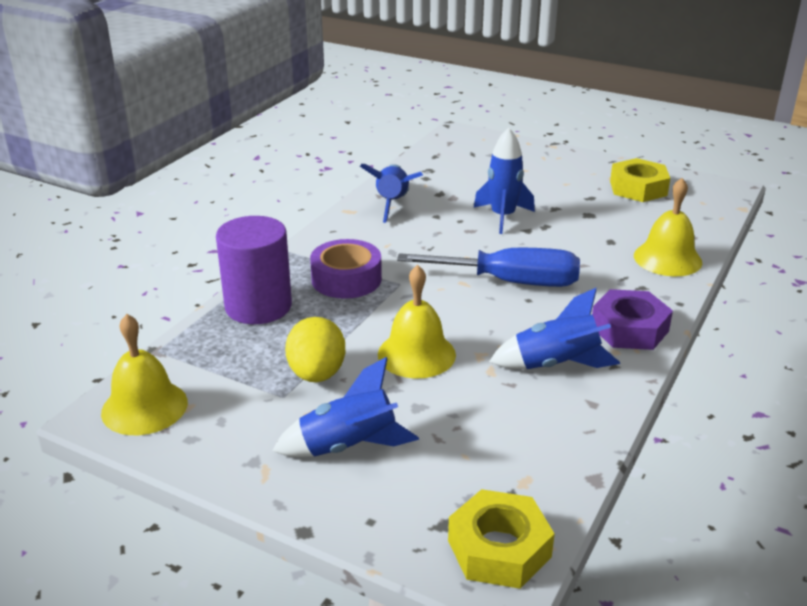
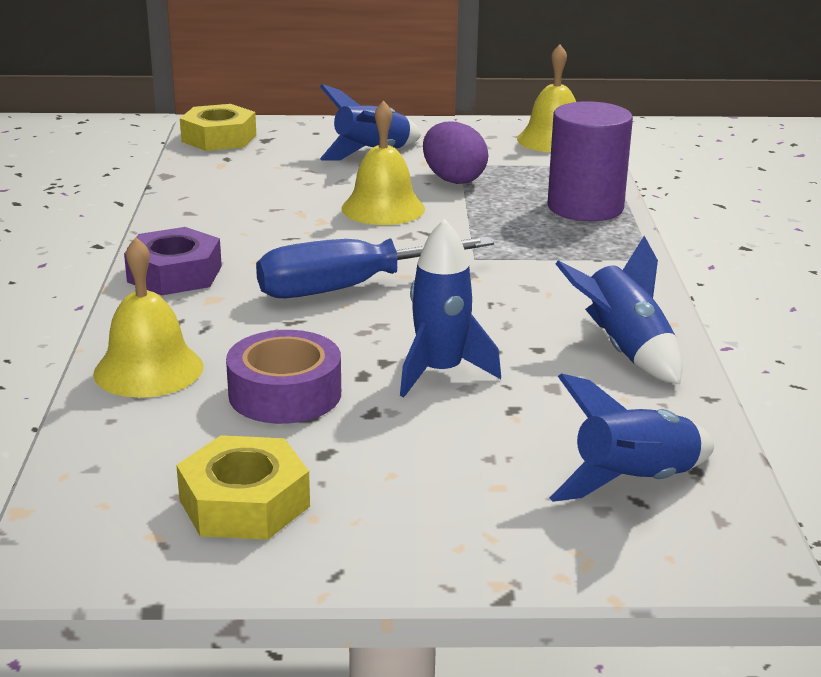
camera: 150 degrees right, 5 degrees down
yellow egg [285,317,345,382] -> purple egg [423,122,488,184]
purple tape [310,239,382,299] -> purple tape moved to [226,330,341,424]
blue rocket [489,288,620,369] -> blue rocket moved to [550,373,714,502]

